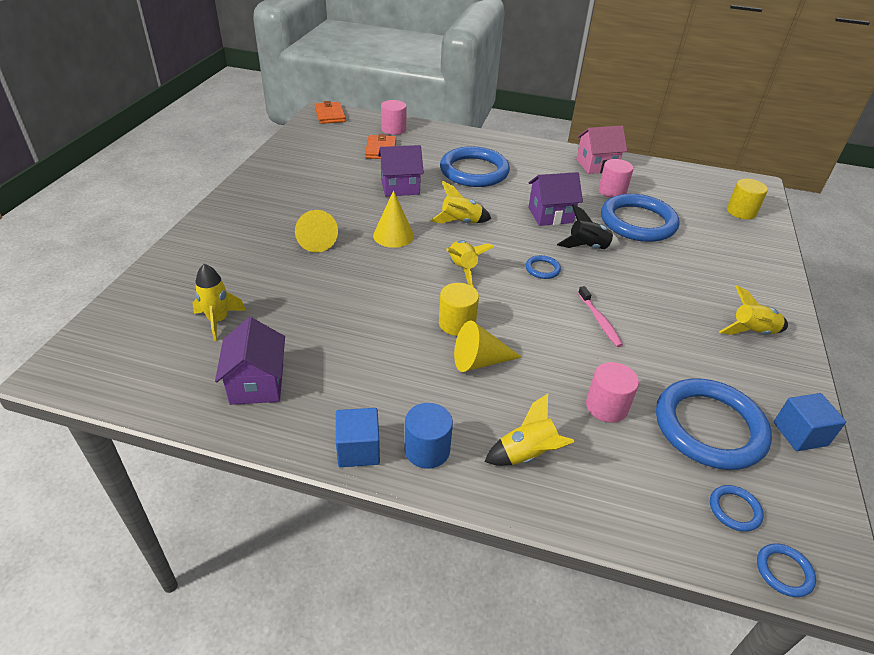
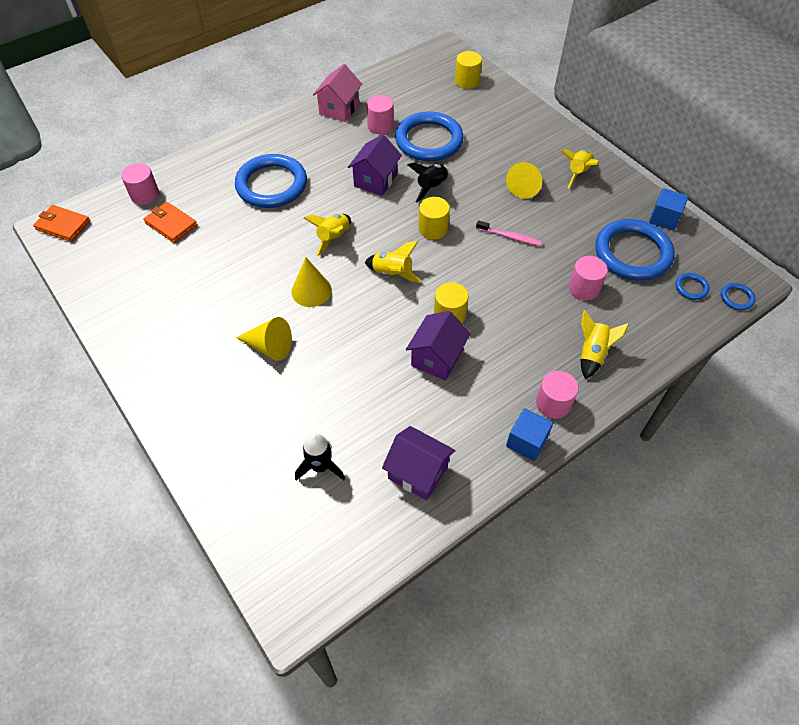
camera: 50 degrees left, 15 degrees up
yellow rocket [192,264,246,341] -> black rocket [295,433,345,481]
purple house [378,145,424,196] -> purple house moved to [406,311,471,381]
blue cylinder [404,403,453,469] -> pink cylinder [536,371,579,419]
yellow cone [454,320,522,372] -> yellow cone moved to [506,162,542,199]
blue ring [526,255,561,279] -> yellow cylinder [419,197,450,240]

